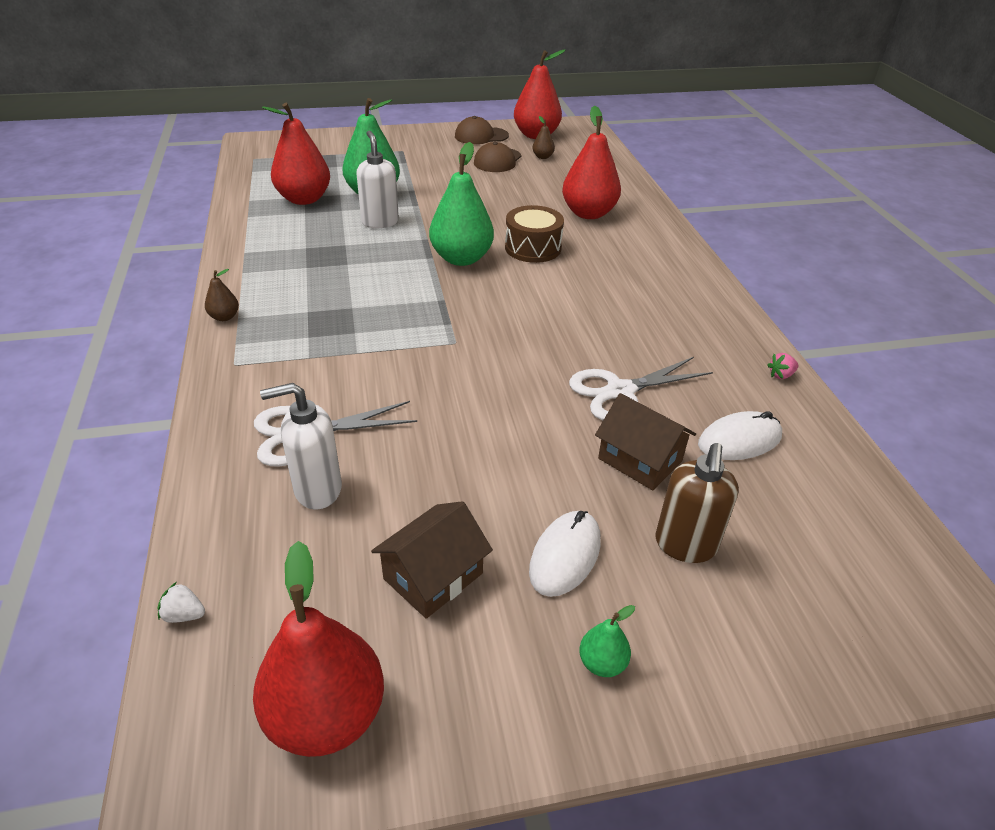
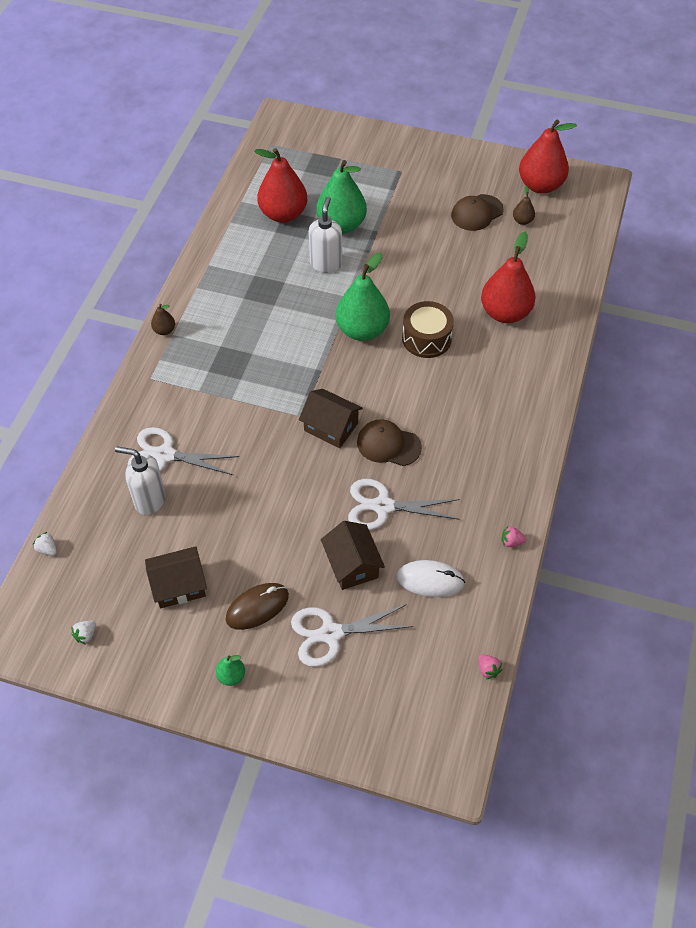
camera: 30 degrees right, 15 degrees up
red pear [253,541,384,757] -> white strawberry [71,621,96,645]
brown cap [455,116,509,144] -> brown cap moved to [357,419,422,466]
white mouse [529,511,601,597] -> brown mouse [226,583,289,630]
brown soap dispenser [655,443,739,563] -> white scissors [291,604,414,667]
none -> brown house [299,389,363,448]
none -> pink strawberry [479,654,502,680]

